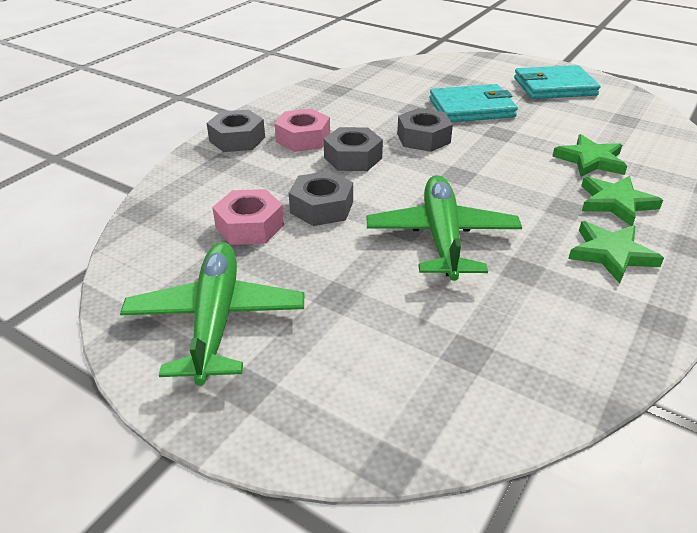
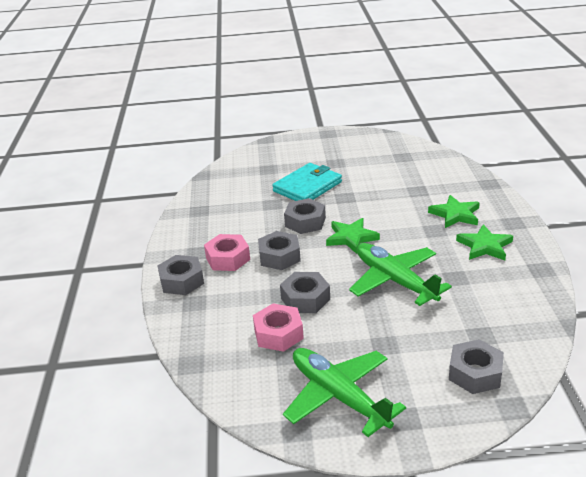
camera: 35 degrees left, 5 degrees down
turquoise wallet [514,65,600,99] -> none
green star [552,134,627,177] -> green star moved to [326,218,380,254]
none -> grey nut [449,339,504,394]

